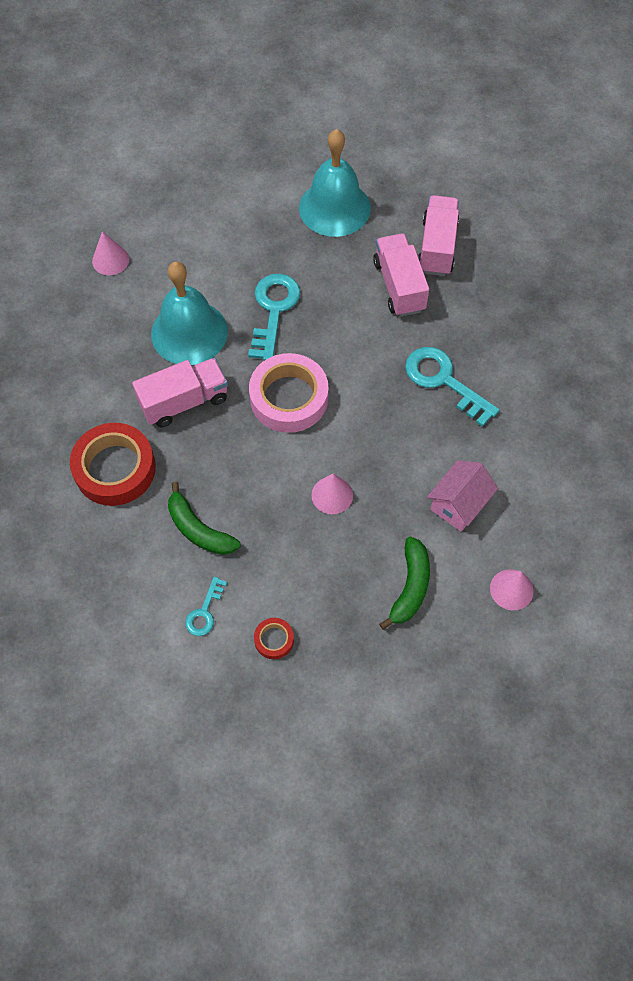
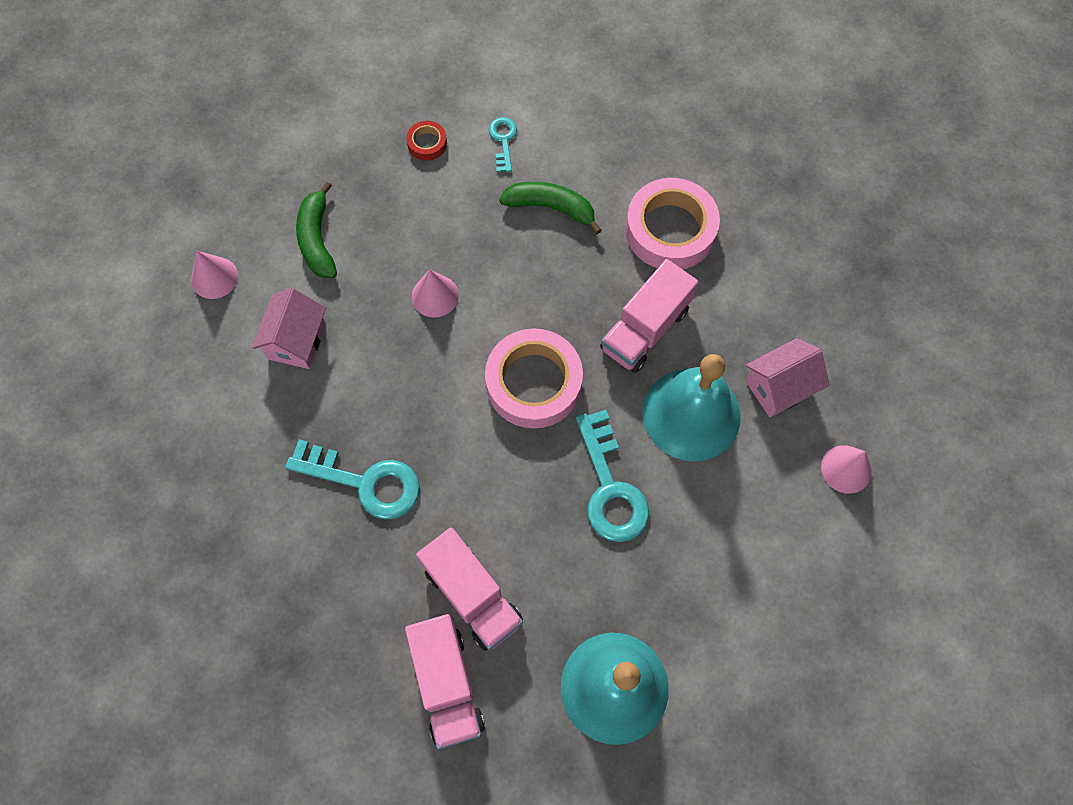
camera: 155 degrees right, 5 degrees up
red tape [70,423,156,506] -> pink tape [625,178,720,269]
none -> pink house [746,338,830,417]

